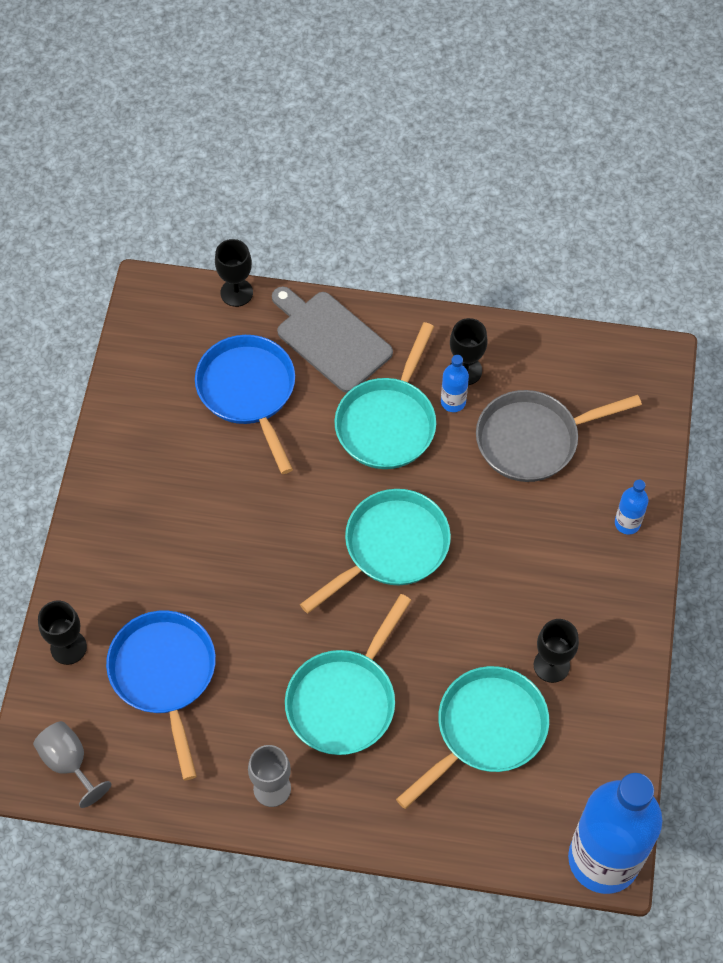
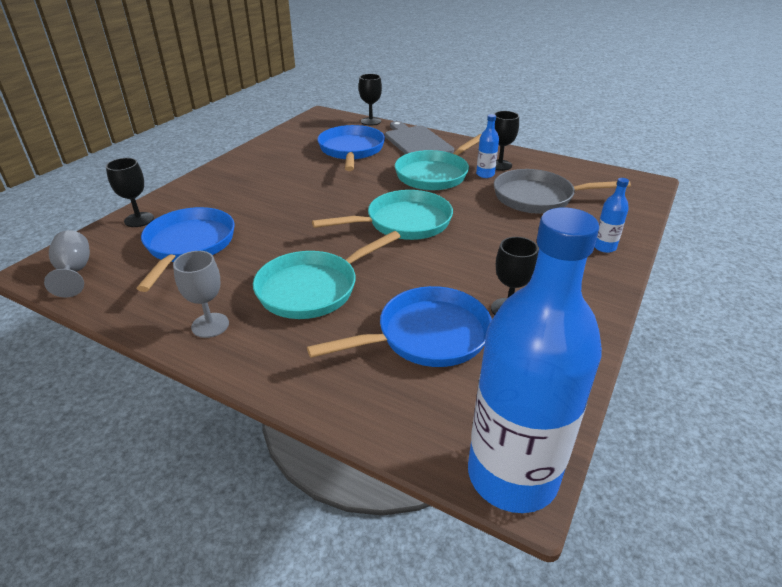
camera: 20 degrees right, 25 degrees down
turquoise pan [396,666,549,809] -> blue pan [307,286,492,367]

